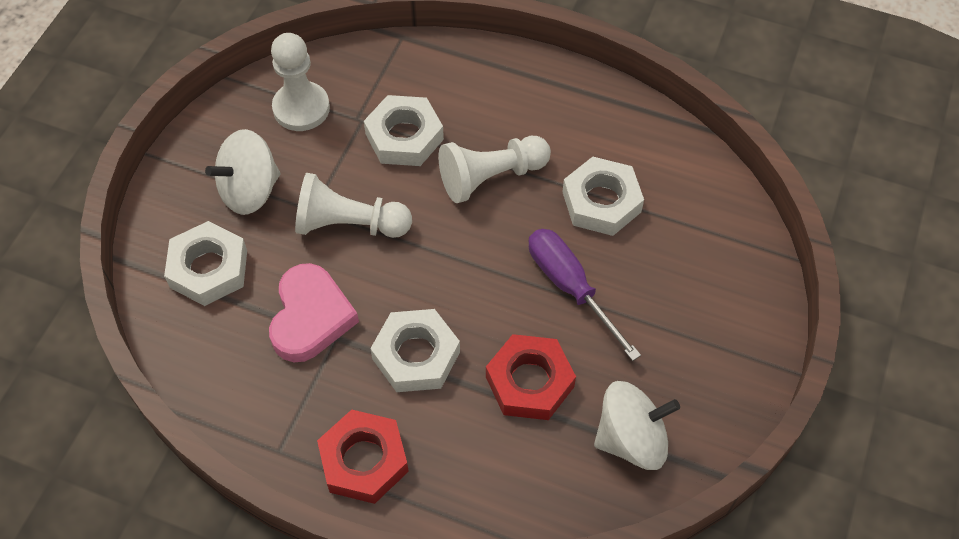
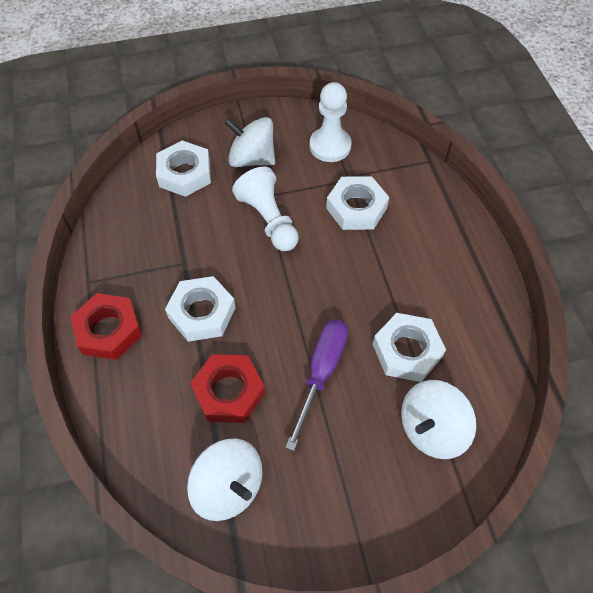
camera: 55 degrees right, 0 degrees up
pink heart [269,263,359,362] -> none
white pawn [438,136,551,203] -> none
none -> white spinning top [401,380,476,459]

